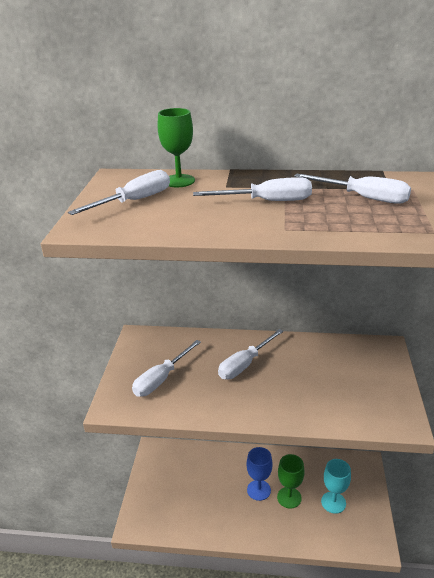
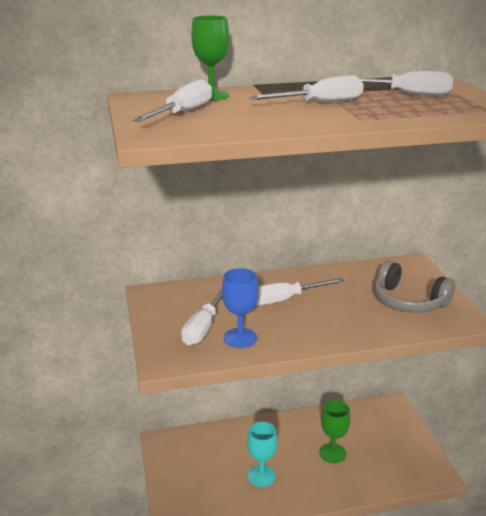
camera: 20 degrees left, 5 degrees down
white screwdriver [218,329,284,379] -> white screwdriver turned 45 degrees clockwise [256,278,345,305]
blue goblet [246,447,273,501] -> blue goblet moved to [222,268,258,348]
turquoise goblet [321,459,351,514] -> turquoise goblet moved to [247,422,277,487]
none -> grey headphones [374,261,455,313]

